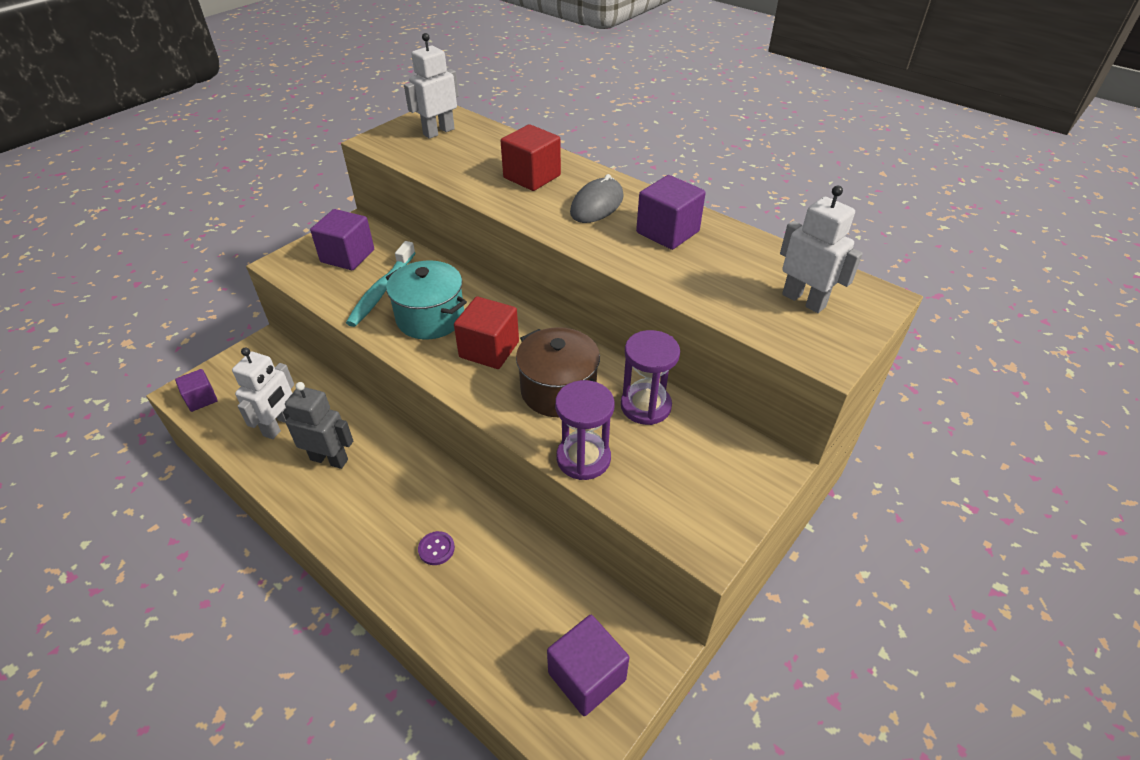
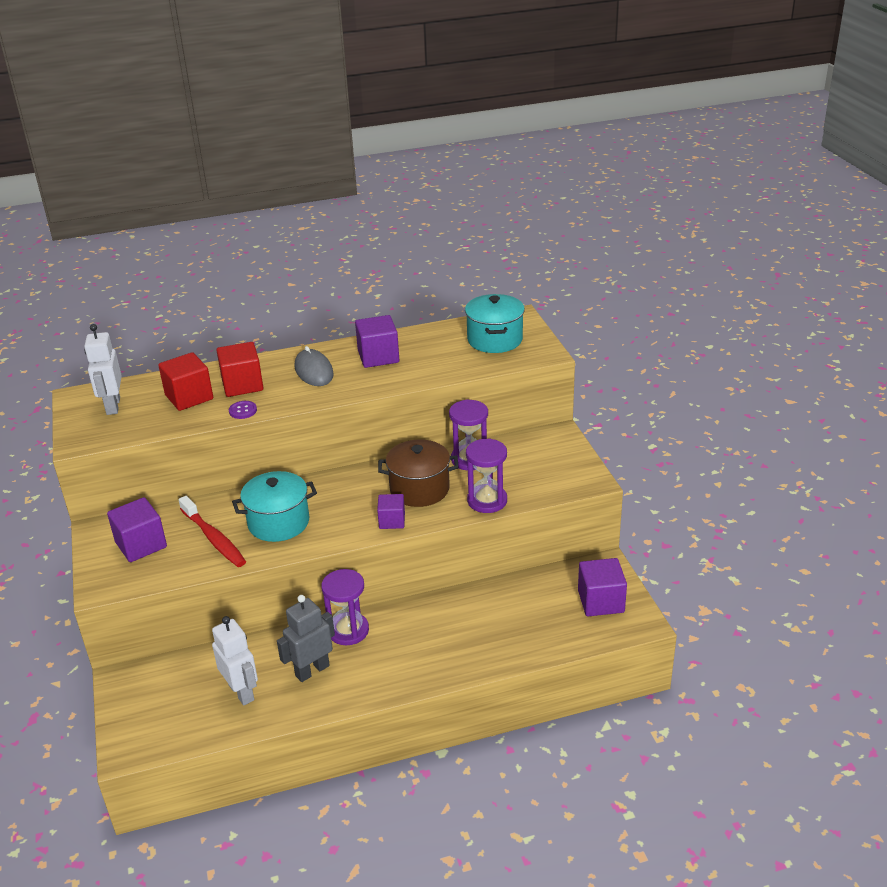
camera: 55 degrees left, 10 degrees down
purple cube [175,369,218,412] -> purple cube moved to [377,494,405,529]
turquoise toothbrush [346,241,415,327] -> red toothbrush [178,496,246,567]
purple button [418,531,455,565] -> purple button moved to [229,401,257,419]
red cube [454,296,519,369] -> red cube moved to [158,352,213,411]
white robot [780,185,863,313] -> turquoise pot [465,294,525,353]
none -> purple hourglass [321,569,369,645]

